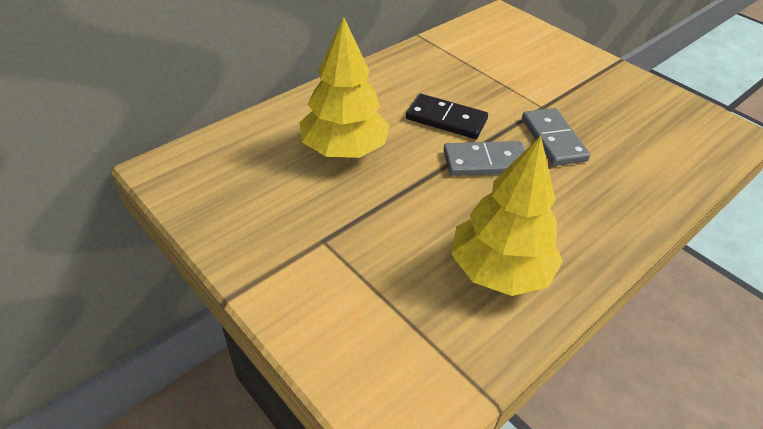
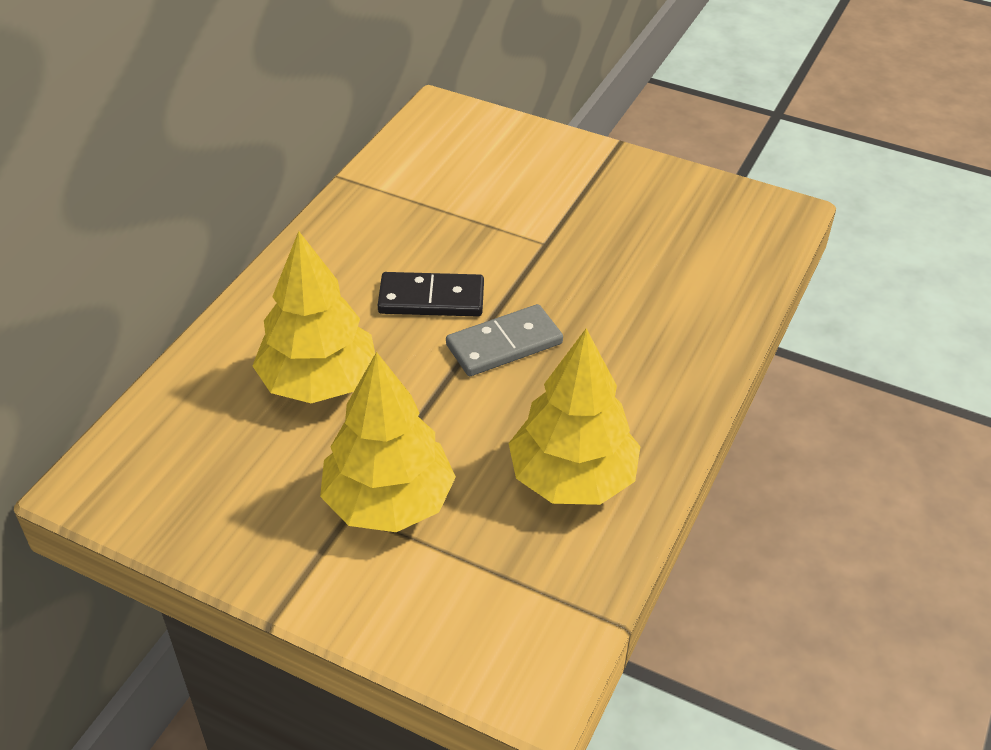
camera: 20 degrees left, 0 degrees up
grey domino [522,108,590,166] -> none
none -> yellow tree [320,352,456,532]

